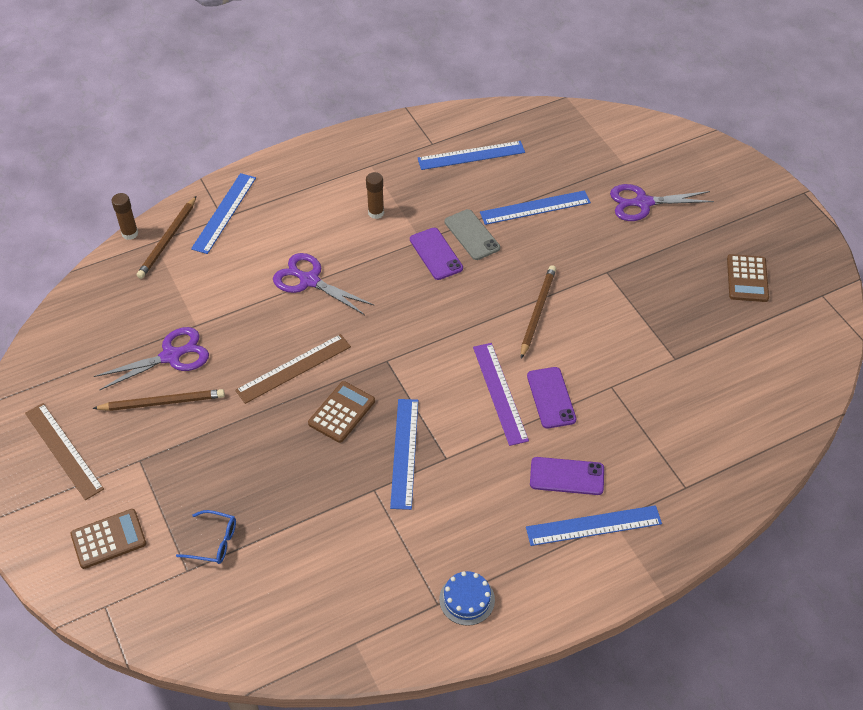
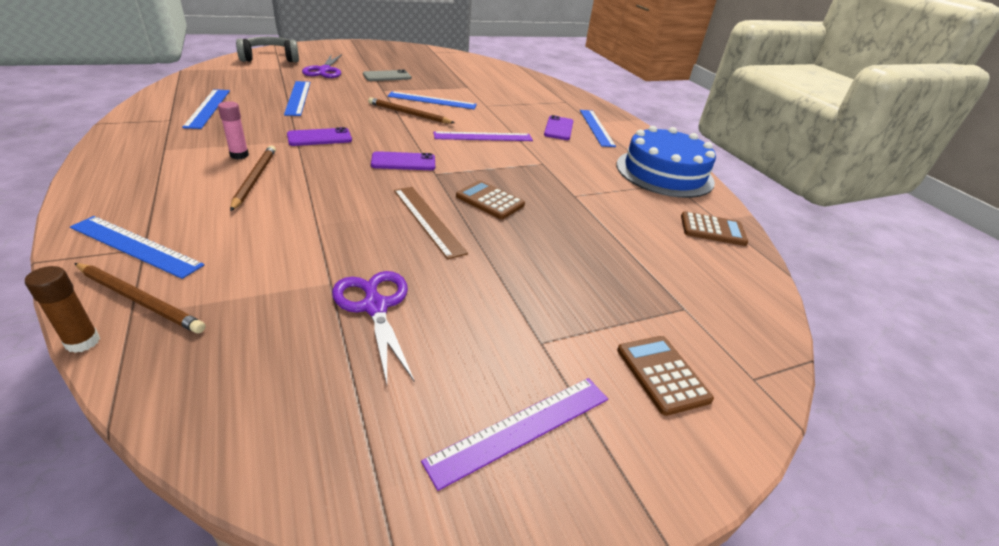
camera: 90 degrees left, 15 degrees down
brown ruler [25,403,104,500] -> purple ruler [421,378,608,491]
brown pencil [92,389,225,411] -> brown pencil moved to [230,145,276,211]
blue glasses [176,510,236,564] -> none
purple scissors [273,253,375,315] -> none
brown glue stick [366,172,384,219] -> pink glue stick [218,101,249,159]
blue ruler [390,399,418,510] -> blue ruler moved to [388,91,477,109]
blue cake [439,571,495,626] -> blue cake [616,126,716,198], size x2.37
grey phone [445,209,500,260] -> grey phone moved to [363,70,412,81]
purple phone [527,367,576,429] -> purple phone moved to [371,151,435,170]
brown calculator [727,254,769,302] -> brown calculator moved to [681,211,748,246]
none -> grey headphones [236,37,299,62]

